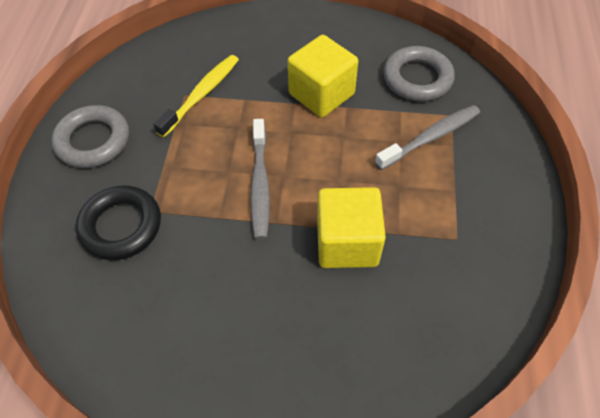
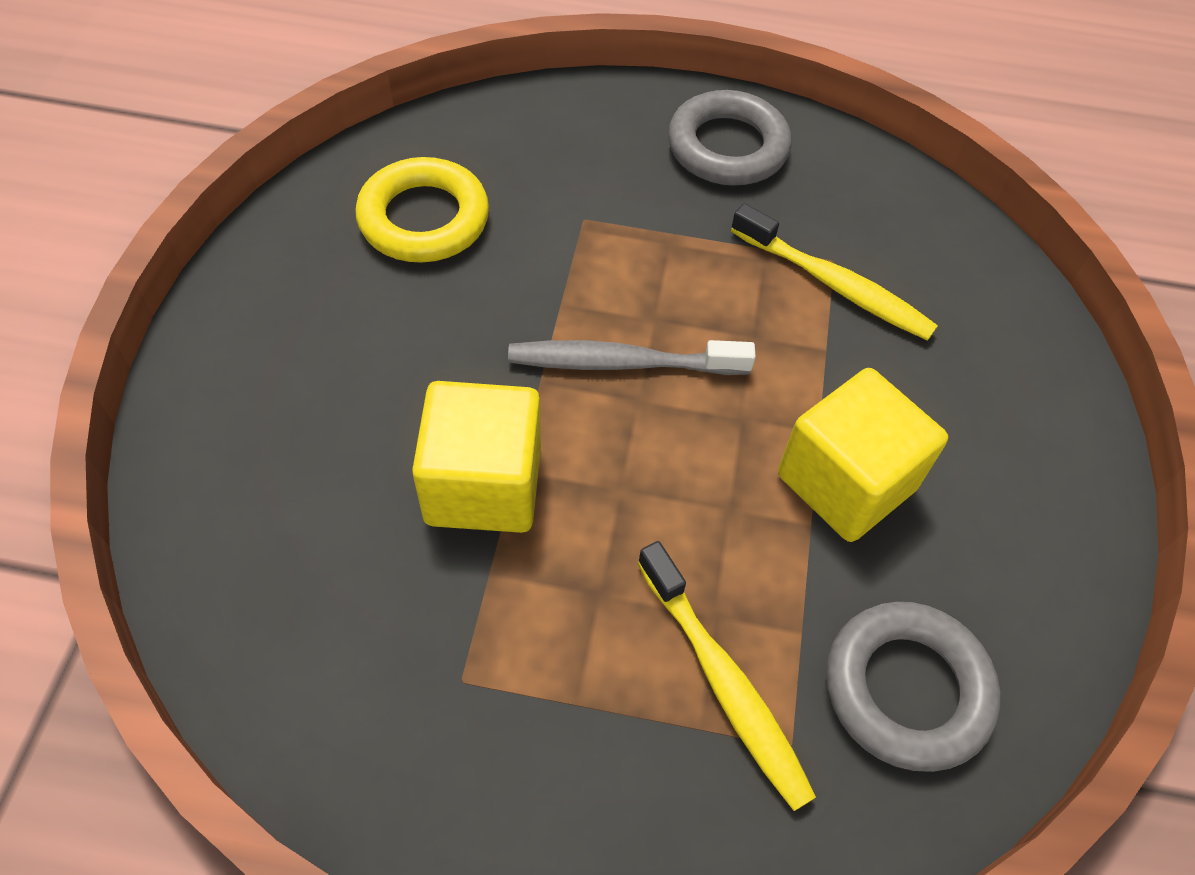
camera: 90 degrees right, 0 degrees up
black ring [76,185,161,260] -> none
grey toothbrush [375,105,480,170] -> yellow toothbrush [637,541,816,811]
none -> yellow ring [355,157,489,263]

